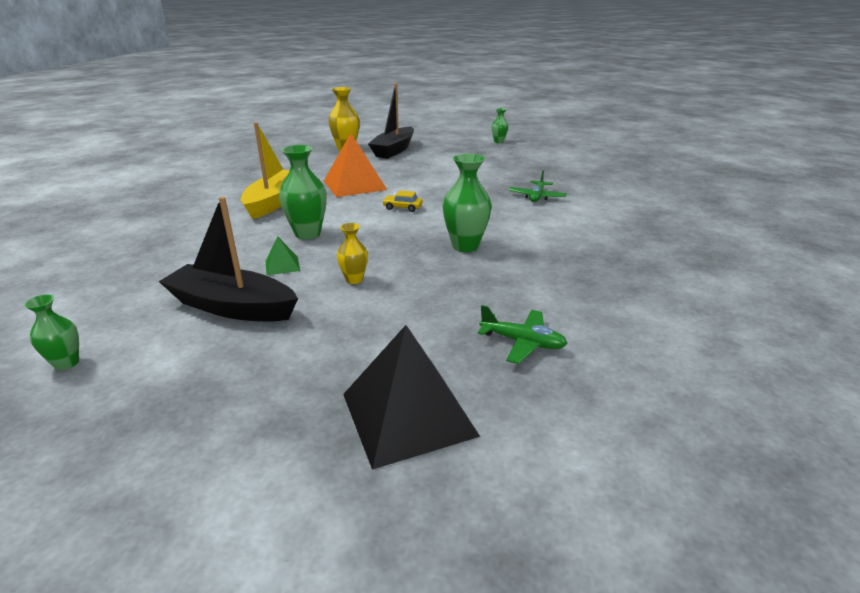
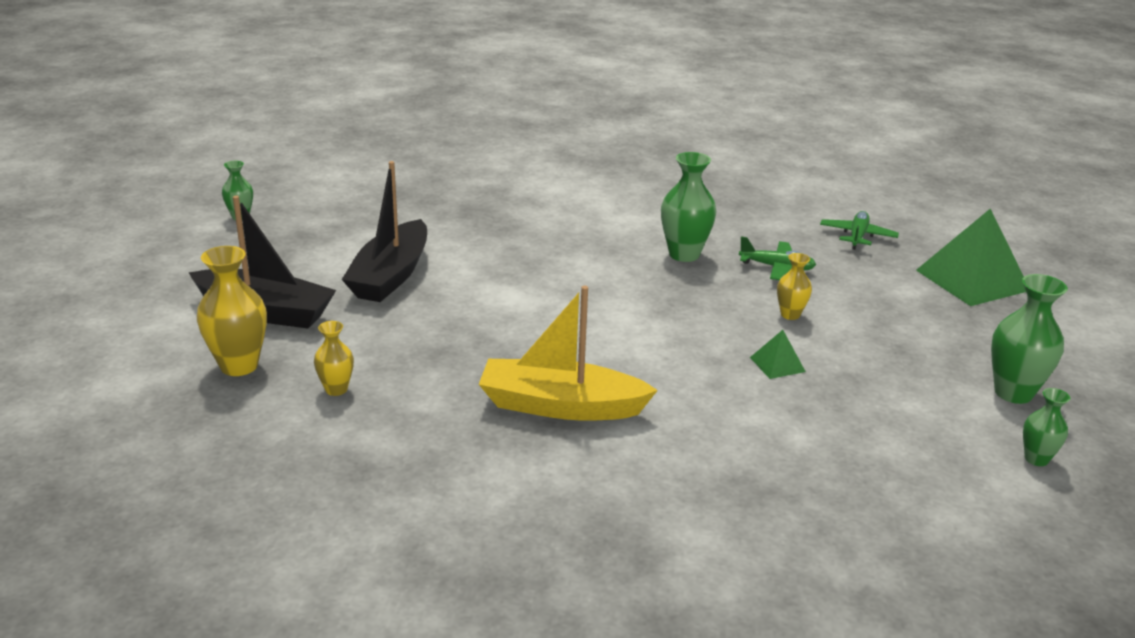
camera: 95 degrees left, 0 degrees up
black boat [159,197,298,322] -> black boat moved to [342,161,427,302]
green vase [279,145,327,239] -> green vase moved to [991,274,1068,404]
orange pyramid [324,133,387,197] -> none
black pyramid [343,325,480,470] -> green pyramid [916,209,1026,306]
yellow car [382,190,423,212] -> none
green plane [509,170,567,202] -> green plane moved to [739,236,816,280]
none -> yellow vase [314,321,354,396]

